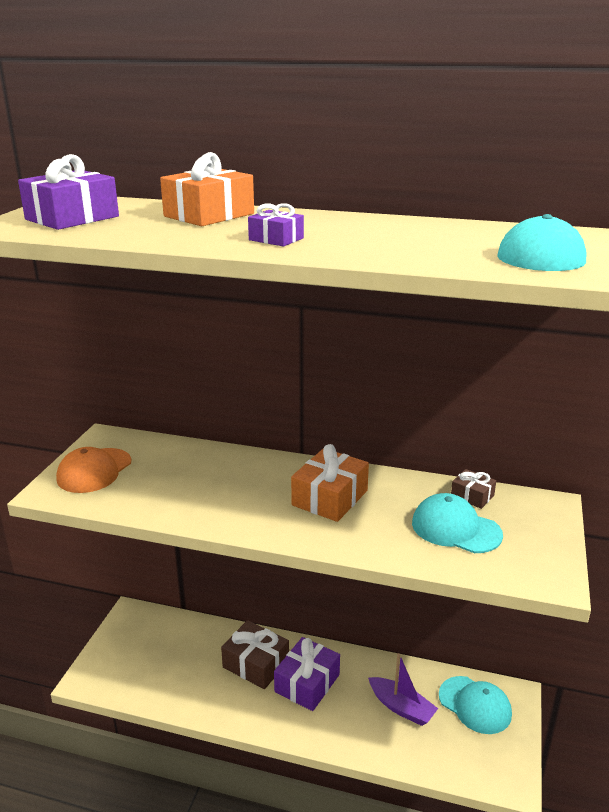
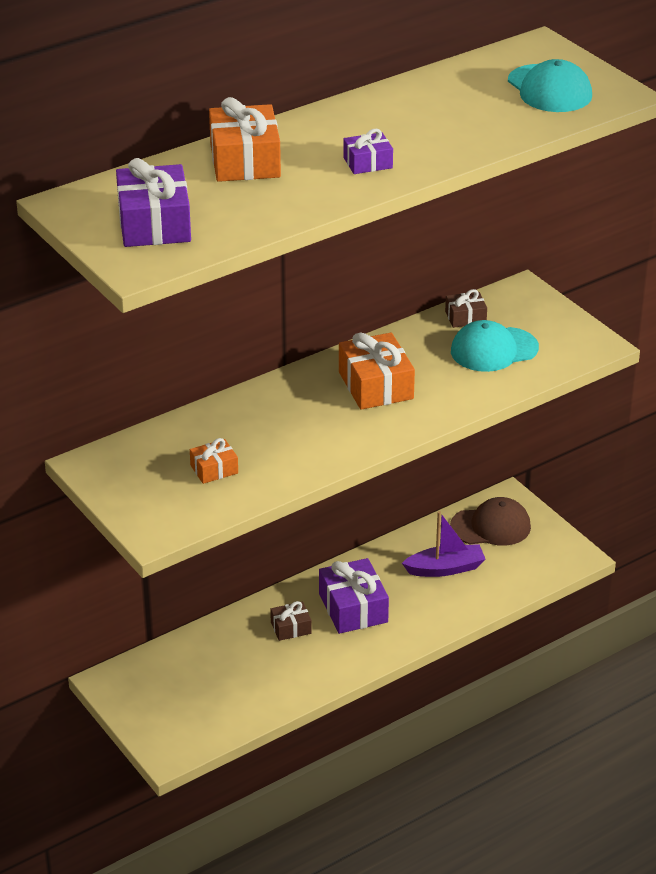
camera: 50 degrees left, 10 degrees up
orange cap [56,447,131,493] -> none
brown gift [221,620,289,689] -> brown gift [270,601,312,641], size x0.55
turquoise cap [439,676,512,734] -> brown cap [450,497,531,546]
none -> orange gift [190,438,238,484]

